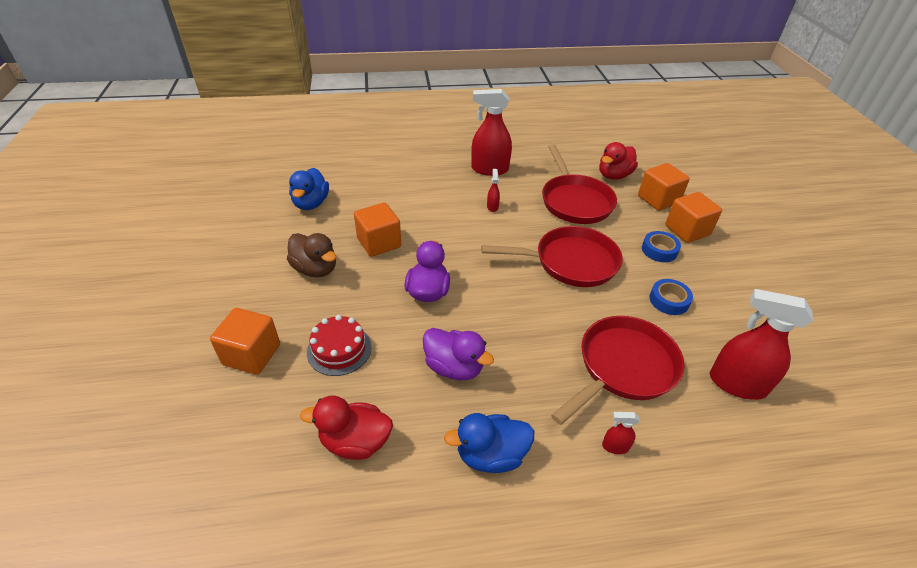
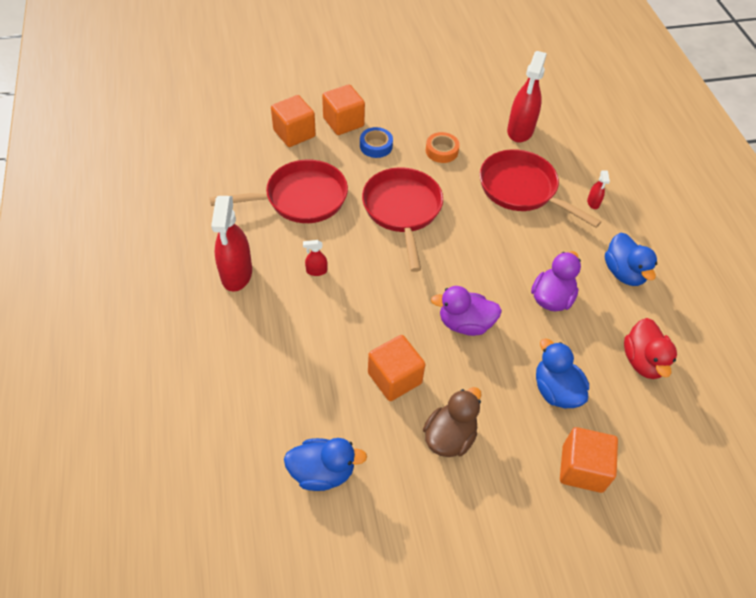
camera: 95 degrees left, 10 degrees up
red cake [307,315,372,376] -> blue duck [536,339,589,408]
red duck [599,142,638,180] -> none
blue tape [649,279,693,315] -> orange tape [426,132,460,163]

